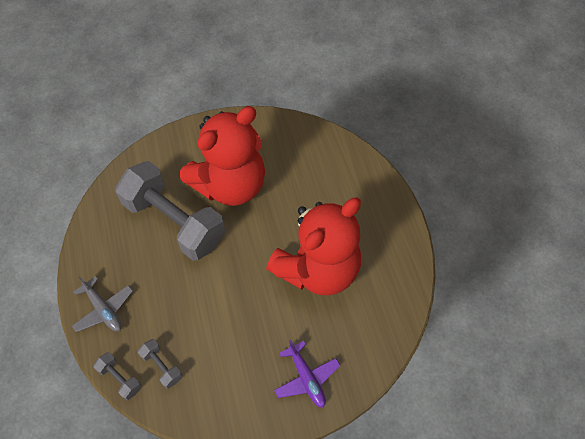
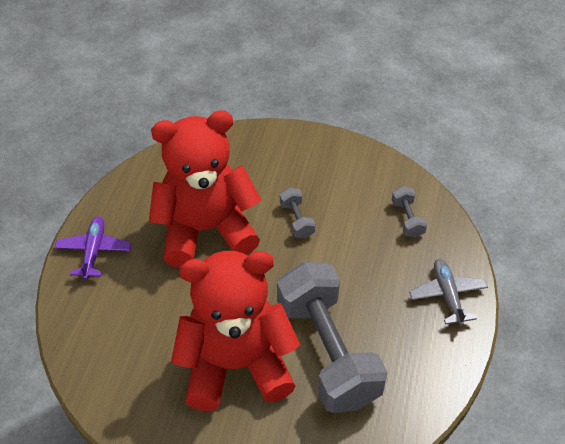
camera: 150 degrees left, 10 degrees down
grey dumbbell [93,352,141,400] -> grey dumbbell moved to [280,188,315,238]
purple plane [274,340,340,408] -> purple plane moved to [55,216,132,280]

